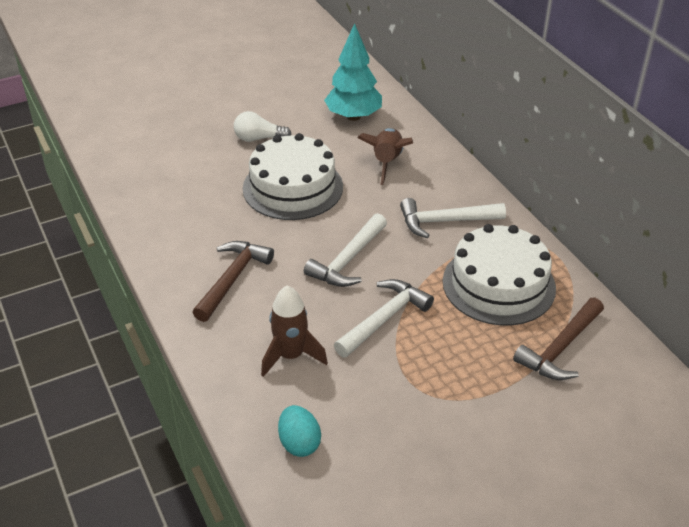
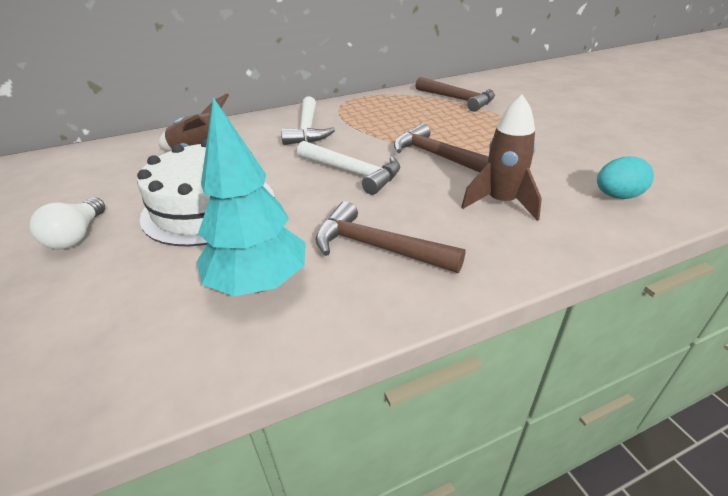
camera: 85 degrees left, 5 degrees down
turquoise tree [324,23,382,121] -> turquoise tree moved to [197,97,306,296]
white hammer [334,279,434,358] -> brown hammer [394,123,489,173]
white cake [443,224,556,326] -> none

